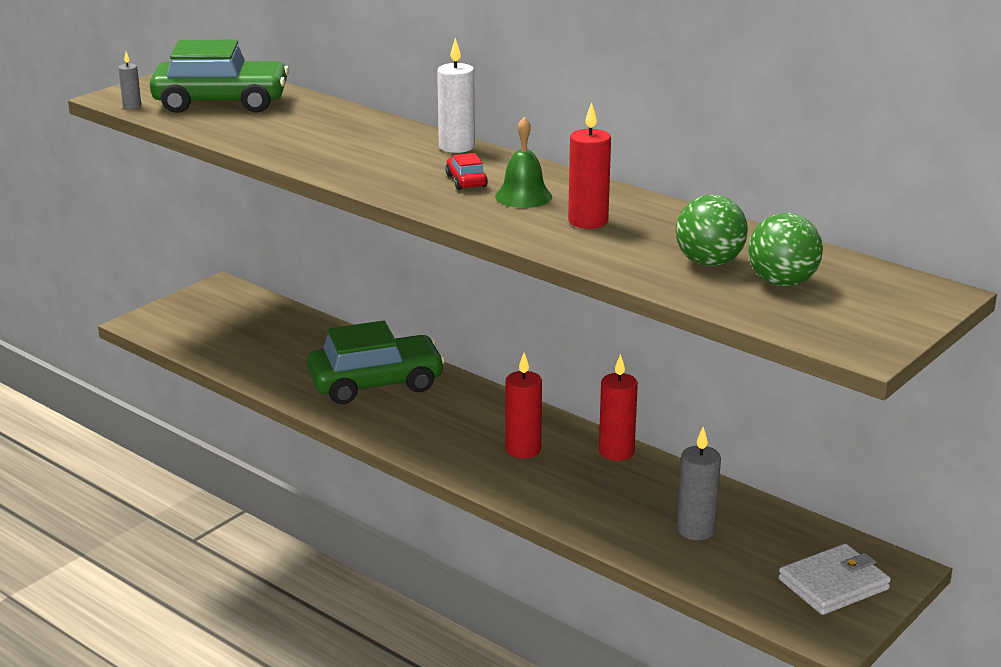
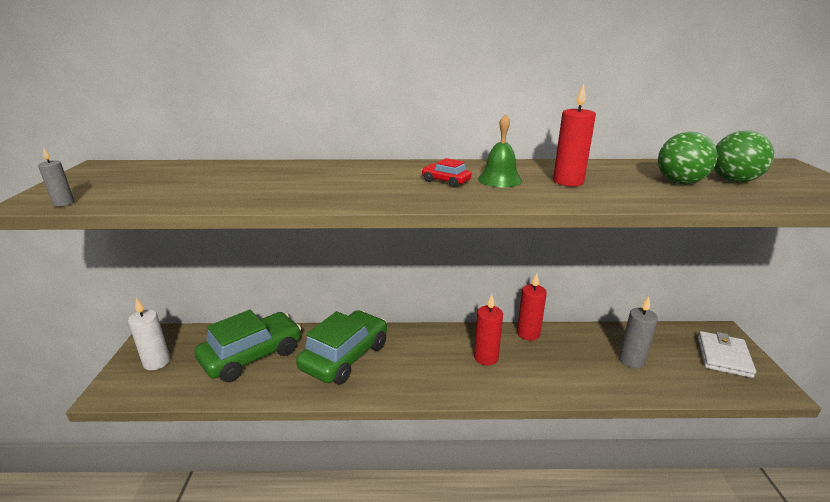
camera: 40 degrees left, 0 degrees up
green car [150,40,289,113] -> green car moved to [195,310,301,382]
white candle [437,38,475,153] -> white candle moved to [128,298,170,370]

